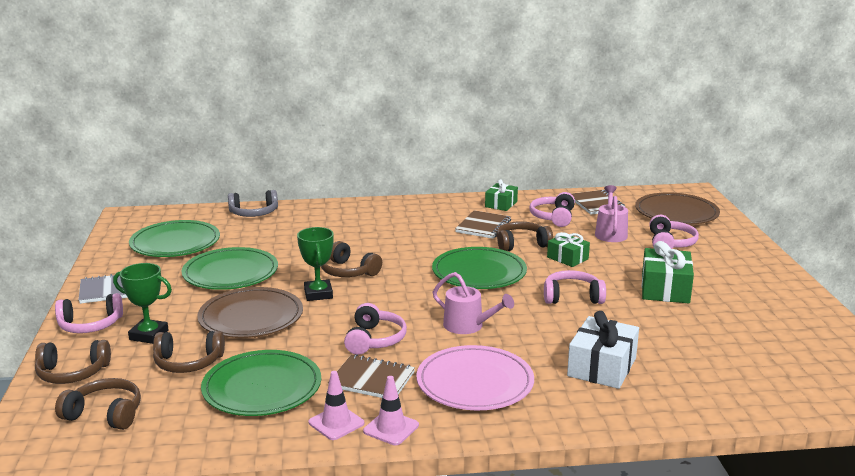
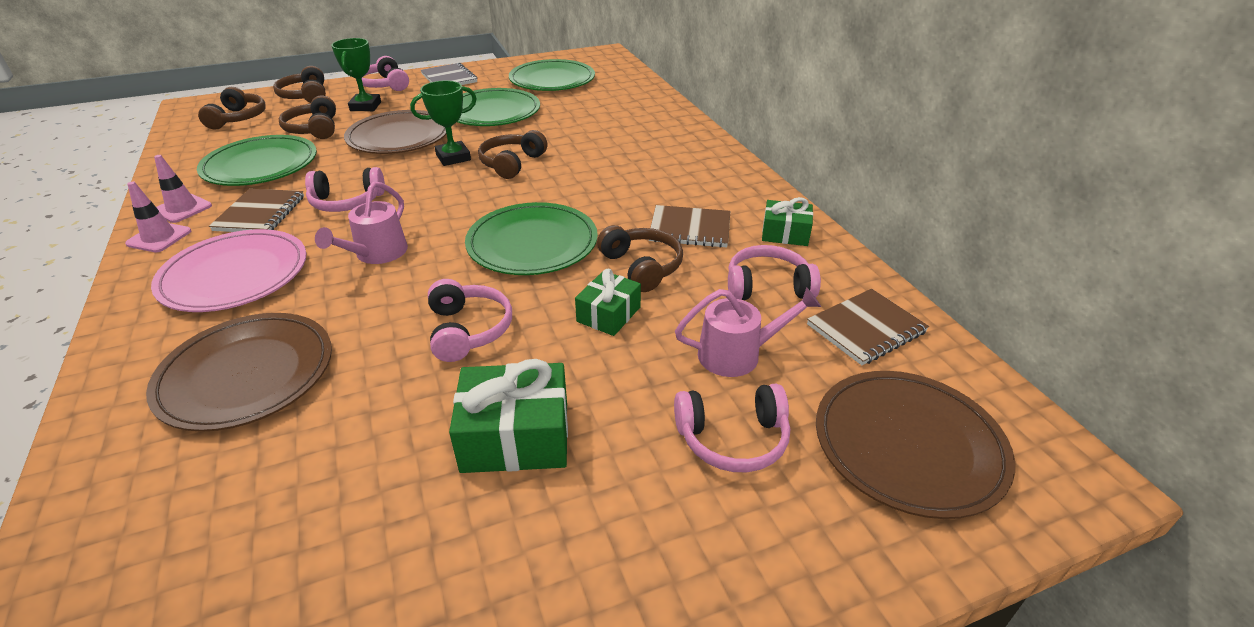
camera: 75 degrees right, 15 degrees up
grey headphones [228,190,278,217] -> none
white gift [567,311,639,389] -> brown plate [146,313,332,432]

